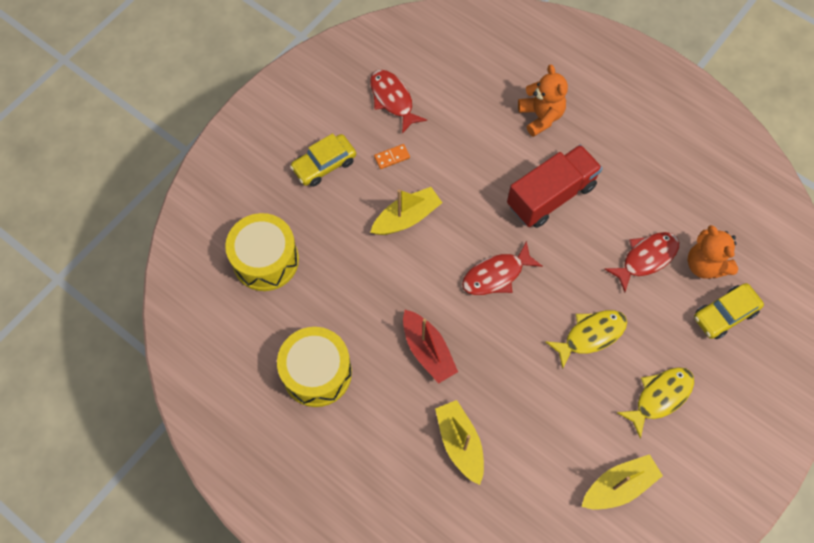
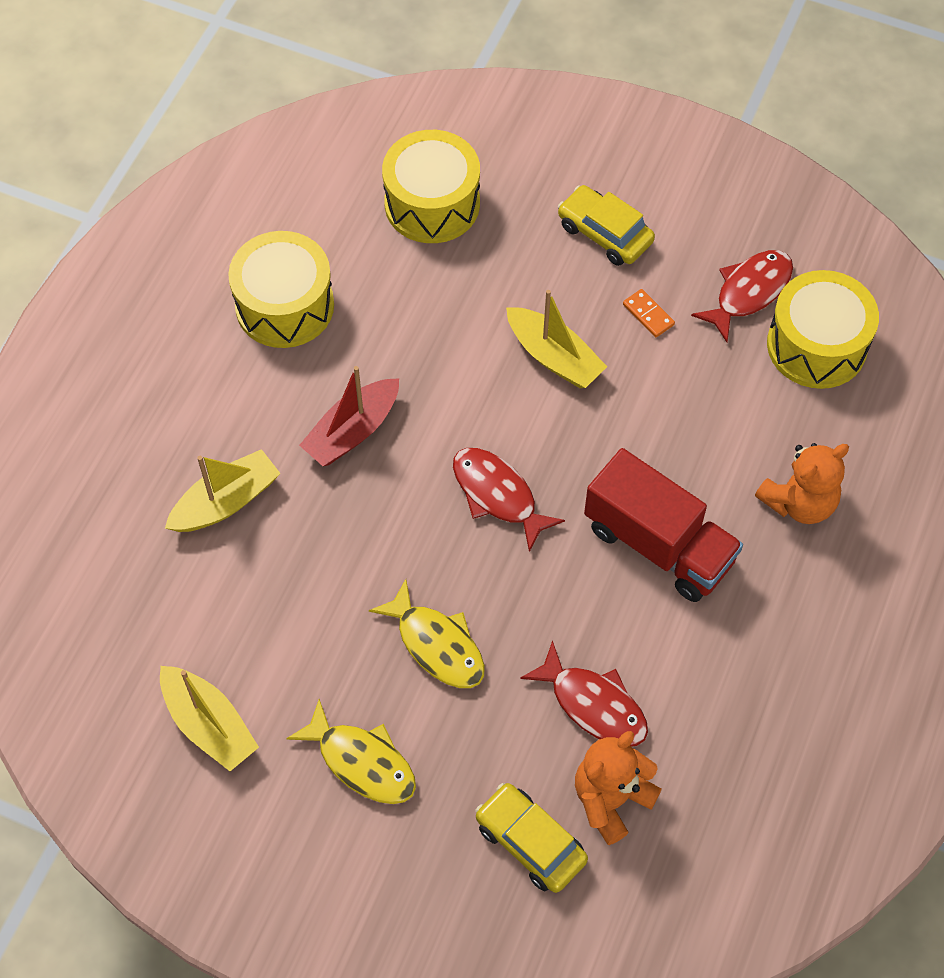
camera: 75 degrees right, 5 degrees down
none -> yellow drum [767,270,879,389]

